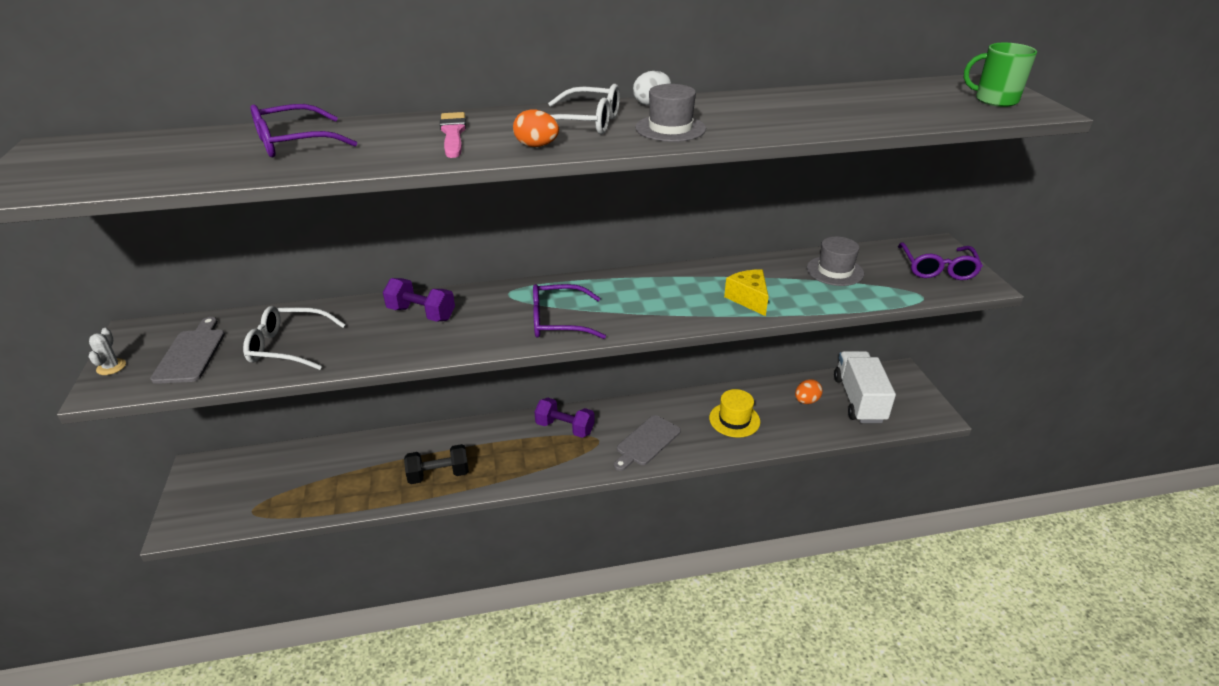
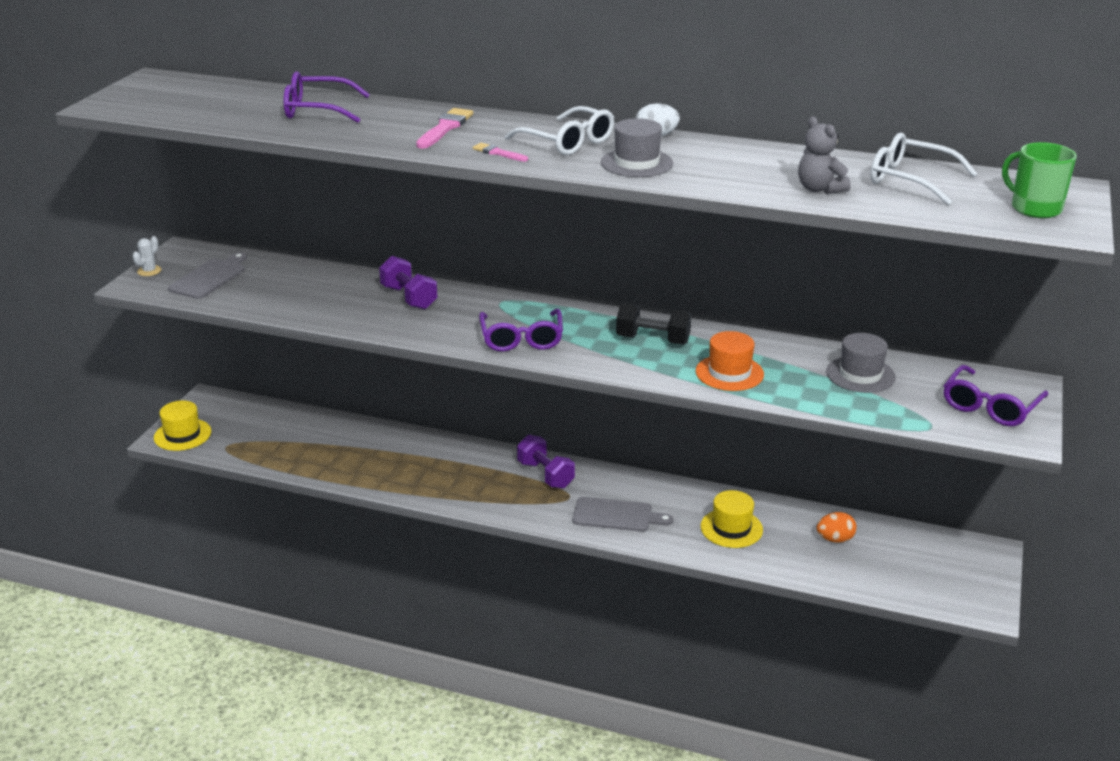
camera: 30 degrees right, 5 degrees down
white glasses [243,306,346,370] -> white glasses moved to [870,133,978,205]
black dumbbell [404,444,469,484] -> black dumbbell moved to [616,303,692,345]
orange egg [513,109,559,147] -> pink brush [473,143,528,162]
purple glasses [533,284,606,339] -> purple glasses turned 120 degrees counterclockwise [479,309,563,351]
grey cutting board [614,415,681,471] -> grey cutting board turned 150 degrees counterclockwise [572,497,673,532]
yellow cheese [724,269,769,316] -> orange hat [696,331,764,391]
white truck [834,351,896,423] -> none
none -> yellow hat [154,400,211,451]
none -> grey teddy bear [798,117,851,194]

